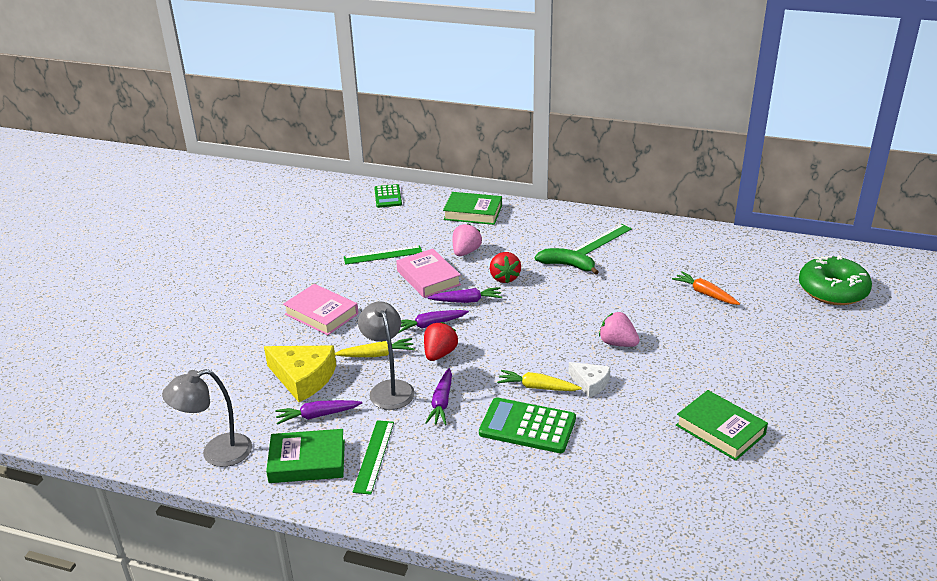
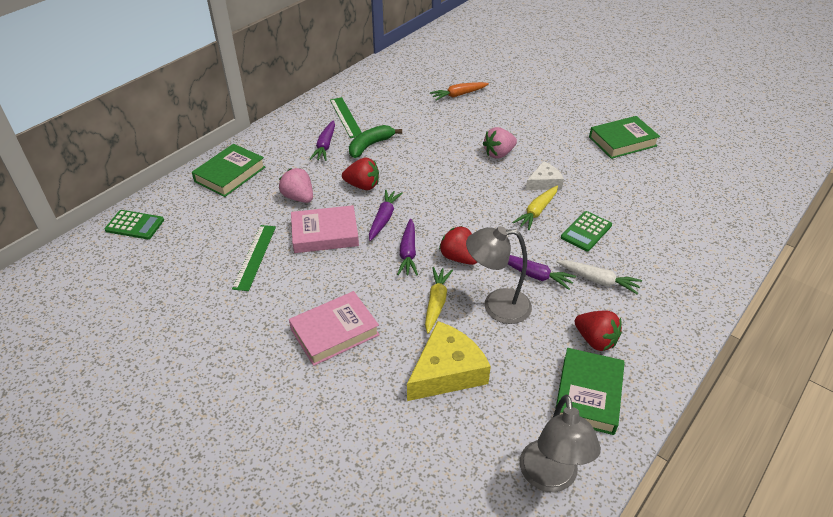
camera: 70 degrees left, 10 degrees up
purple carrot [275,400,362,425] -> purple carrot moved to [310,120,335,161]
green ruler [353,420,394,495] -> red strawberry [574,310,622,351]
green calculator [479,398,576,453] -> green calculator [561,211,612,251], size x0.64
green donut [799,255,872,305] -> none
none -> white carrot [556,260,642,294]

